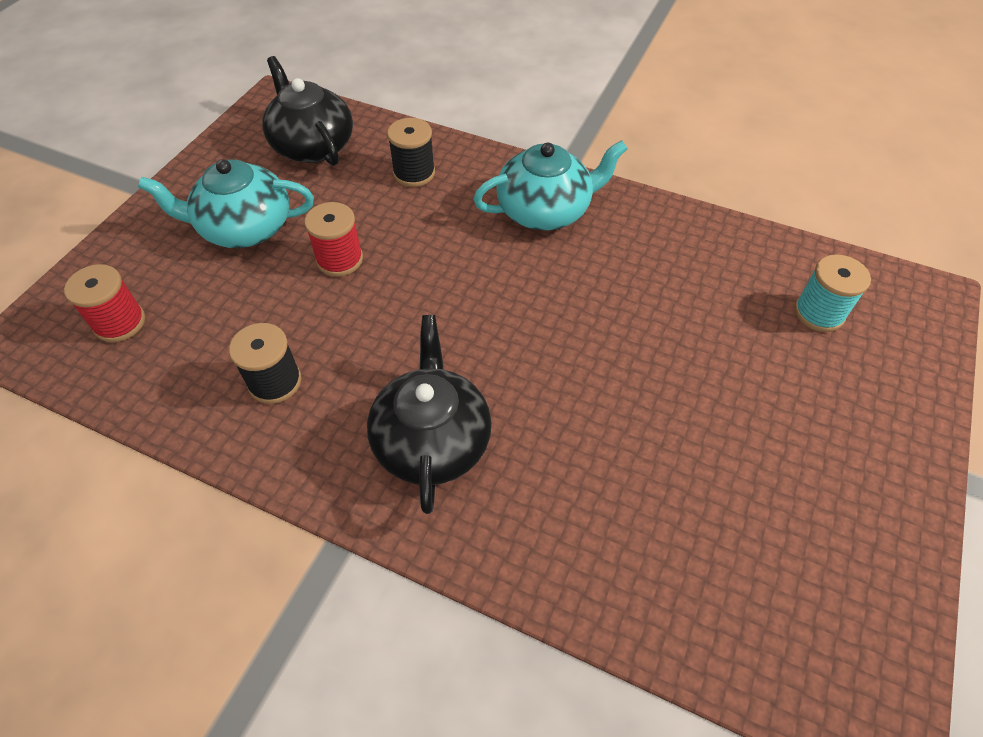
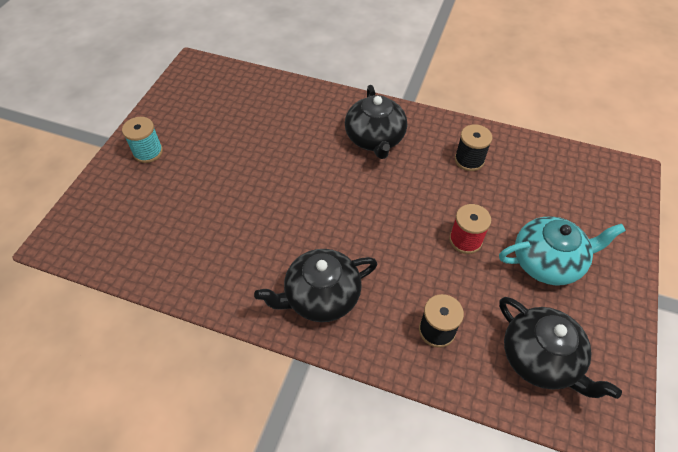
camera: 175 degrees right, 0 degrees up
red spool [64,264,145,342] -> none
turquoise teapot [473,140,628,230] -> black teapot [254,249,377,322]
turquoise spool [794,254,871,332] -> turquoise spool moved to [122,117,163,163]

